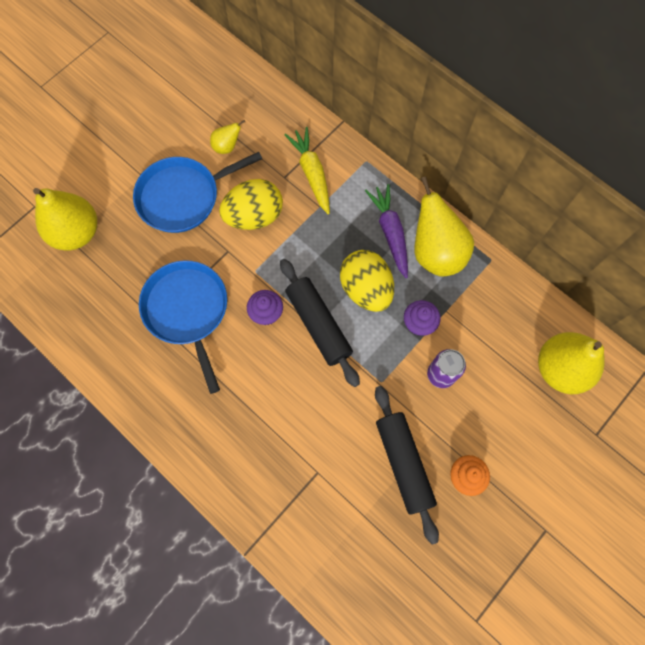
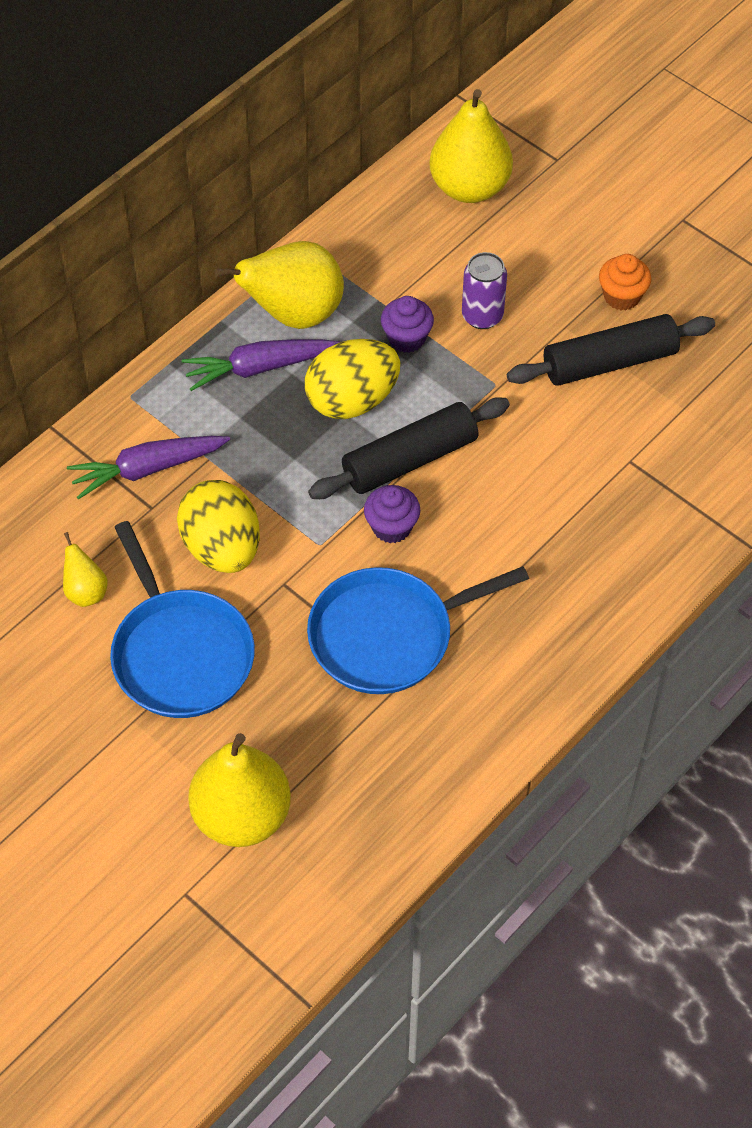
camera: 90 degrees left, 15 degrees down
yellow carrot [284,127,330,214] -> purple carrot [67,436,230,499]

